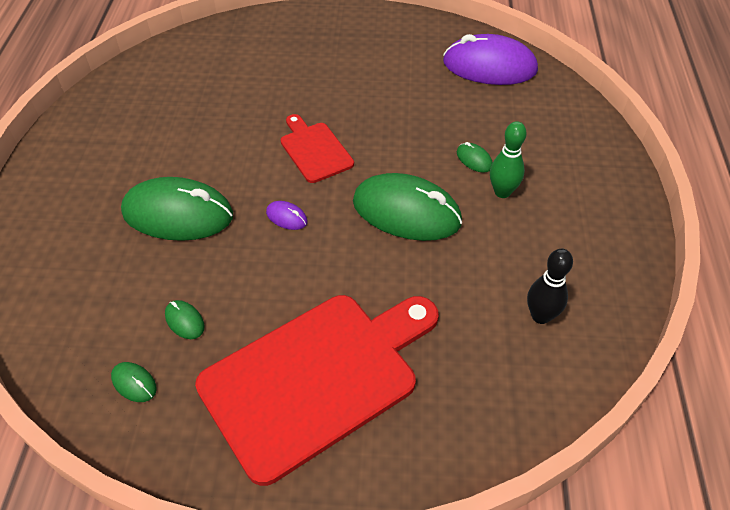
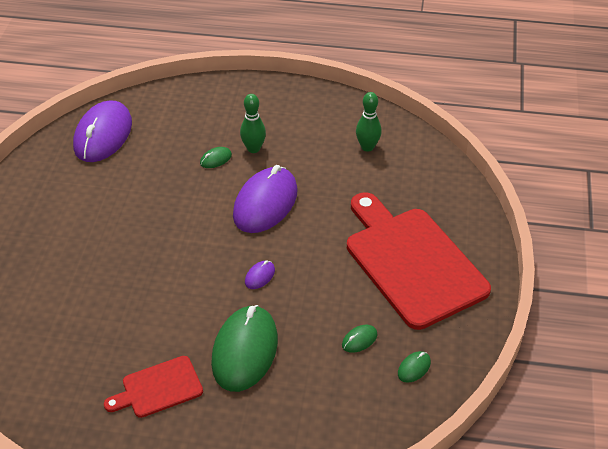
camera: 85 degrees left, 5 degrees down
red cutting board [281,114,354,183] -> red cutting board moved to [104,356,203,418]
green mouse [353,173,462,241] -> purple mouse [233,165,298,233]
black bowling pin [527,249,573,324] -> green bowling pin [356,92,382,152]

